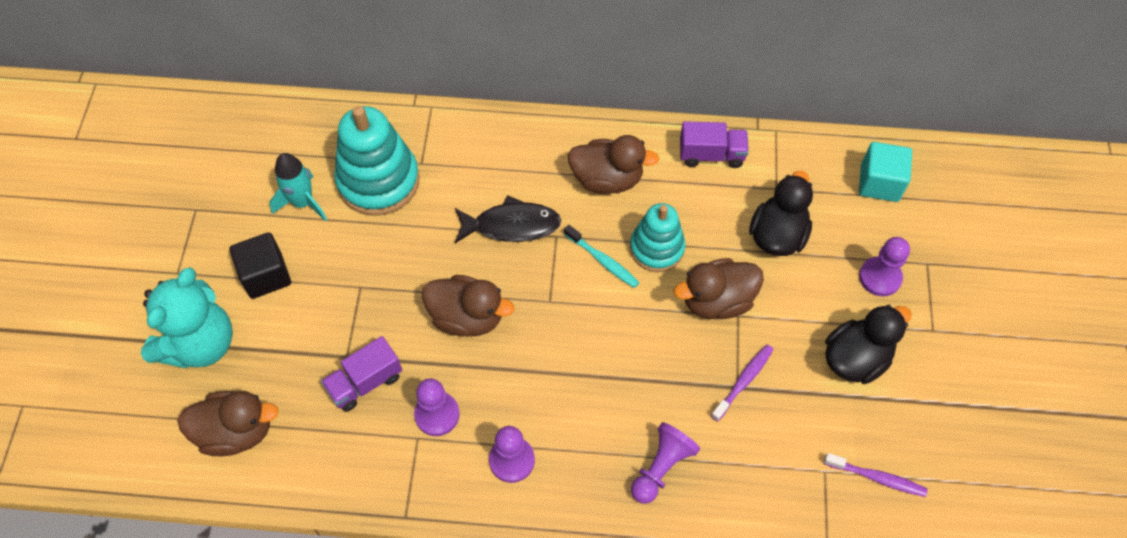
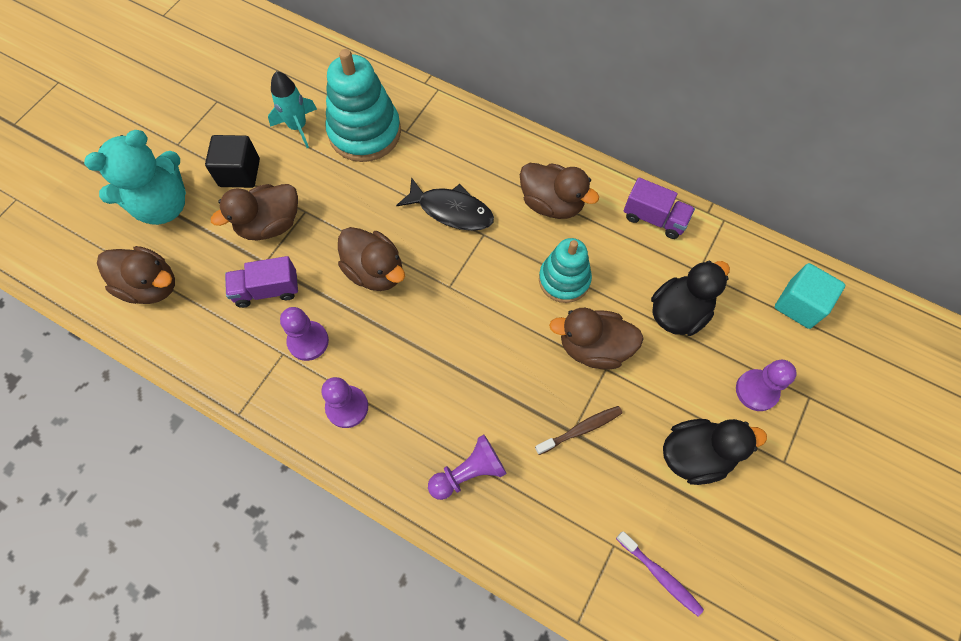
camera: 25 degrees right, 5 degrees up
turquoise toothbrush [564,225,639,288] -> none
purple toothbrush [711,344,774,422] -> brown toothbrush [535,406,623,455]
none -> brown duck [211,184,298,241]

